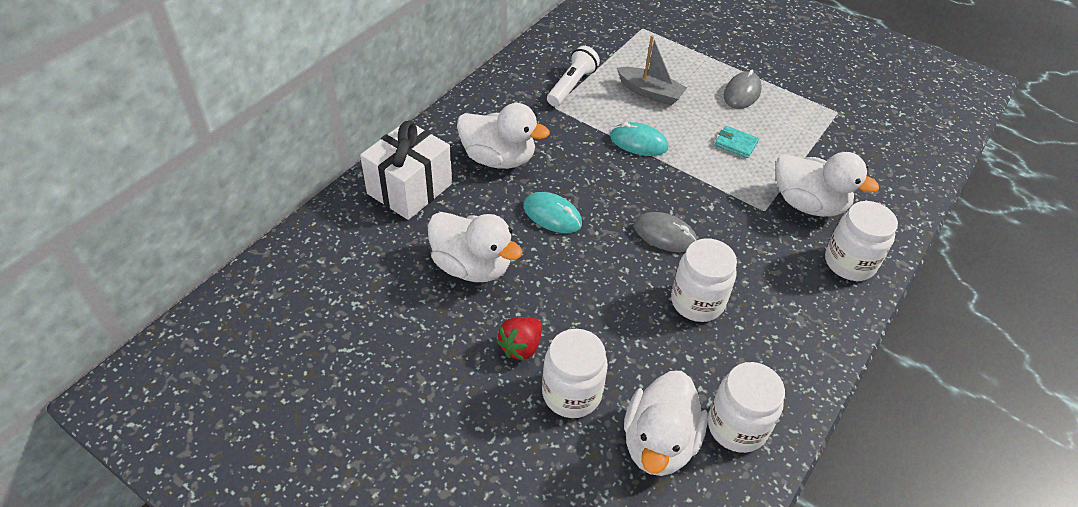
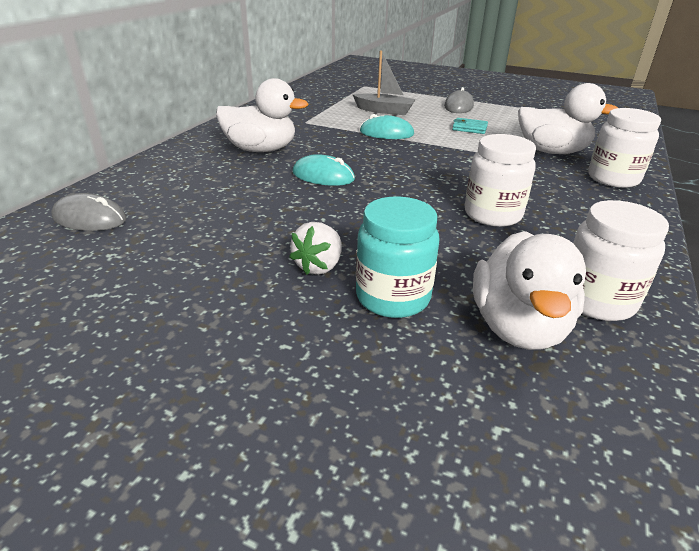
camera: 10 degrees left, 15 degrees down
white gift [360,120,452,220] -> none
white duck [428,212,523,282] -> none
red strawberry [496,317,542,361] -> white strawberry [289,222,342,275]
white jar [542,329,608,418] -> turquoise jar [356,196,439,318]
white flashlight [547,46,600,107] -> none
grey mouse [634,212,697,253] -> grey mouse moved to [51,193,126,231]

